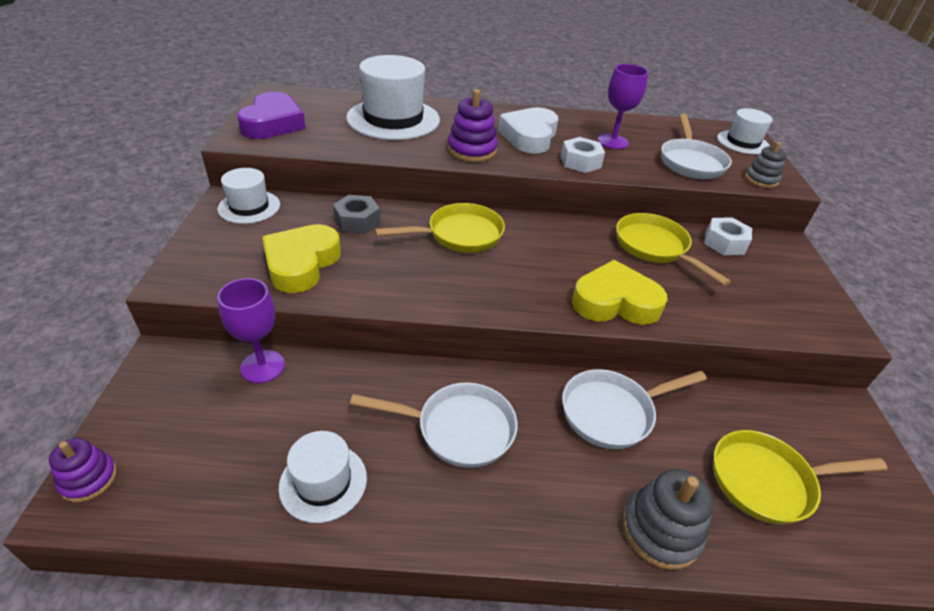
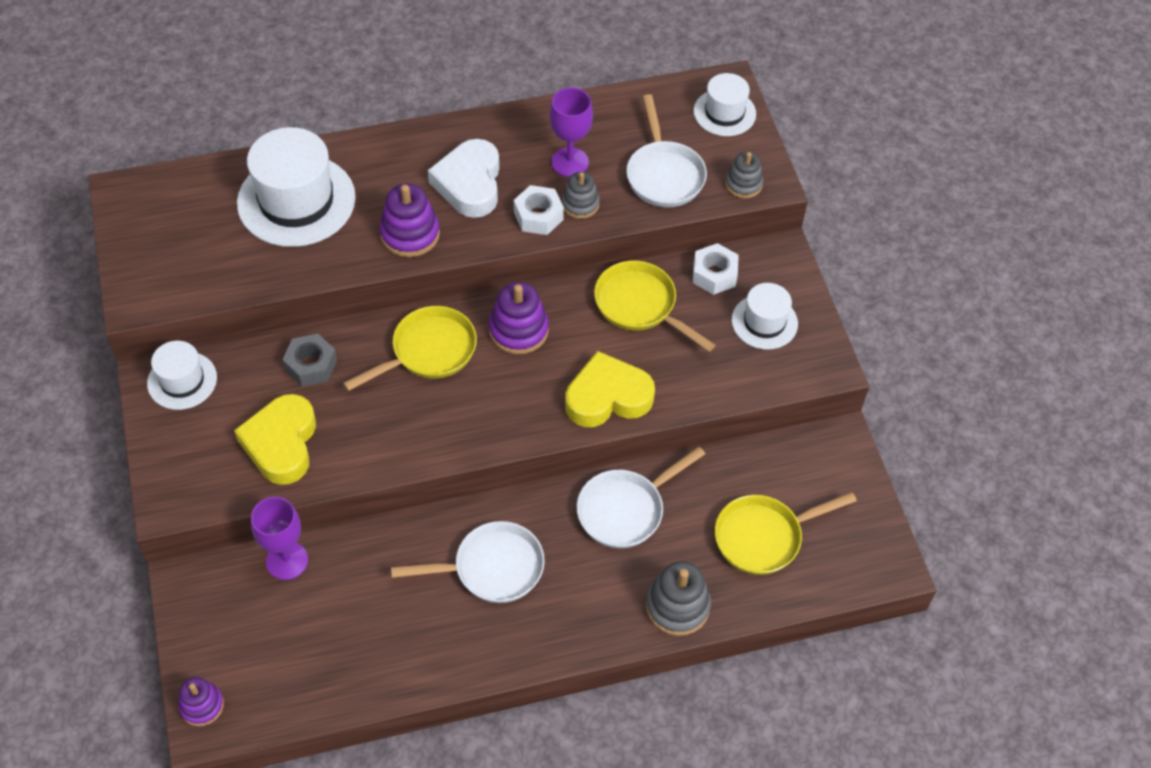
camera: 15 degrees left, 15 degrees up
purple heart [237,92,306,139] -> none
white hat [279,431,367,523] -> white hat moved to [732,283,798,350]
none -> purple stacking toy [489,282,549,355]
none -> grey stacking toy [561,172,600,219]

